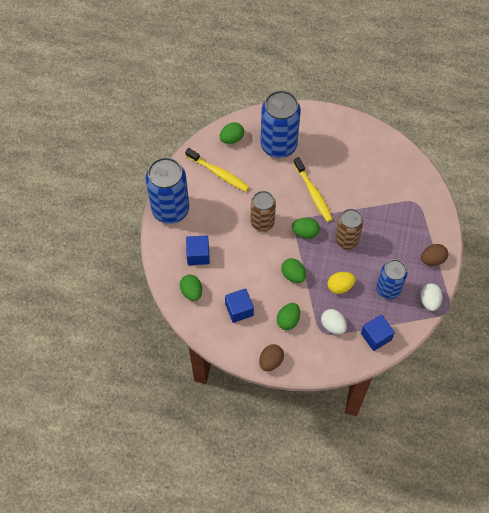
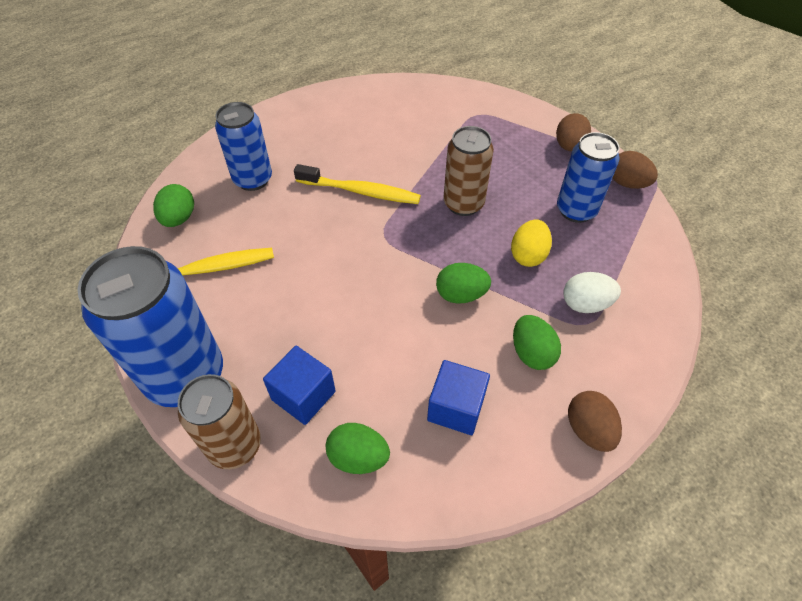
camera: 50 degrees left, 10 degrees down
brown can [251,191,276,232] -> brown can moved to [178,374,261,469]
blue can [261,90,301,158] -> blue can [215,102,272,191], size x0.63
green egg [292,218,320,239] -> none
blue cube [361,315,395,351] -> none
white egg [420,283,443,311] -> brown egg [613,151,658,189]

